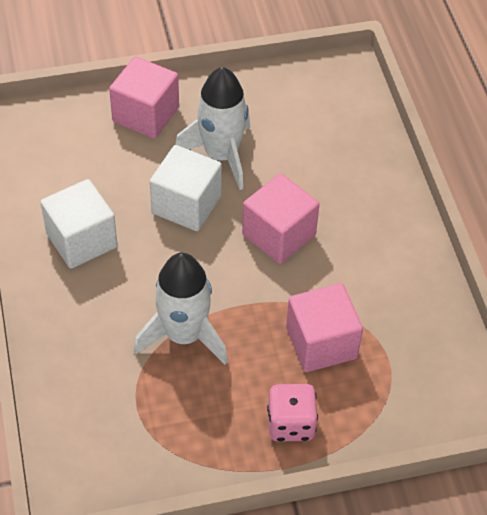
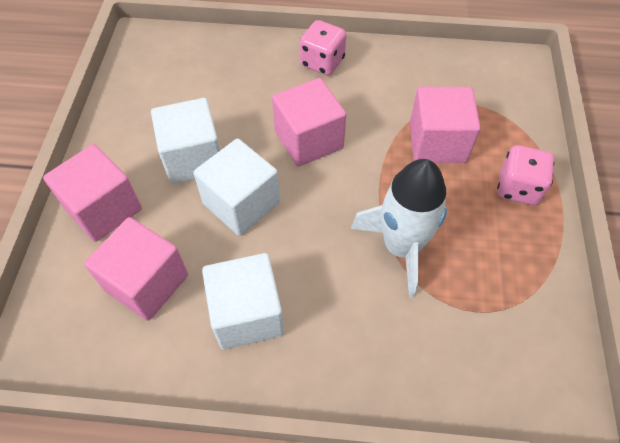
camera: 70 degrees left, 5 degrees up
white rocket [175,67,250,190] -> white cube [151,98,220,184]
none -> pink cube [84,217,188,321]
none -> pink dice [300,20,346,76]

